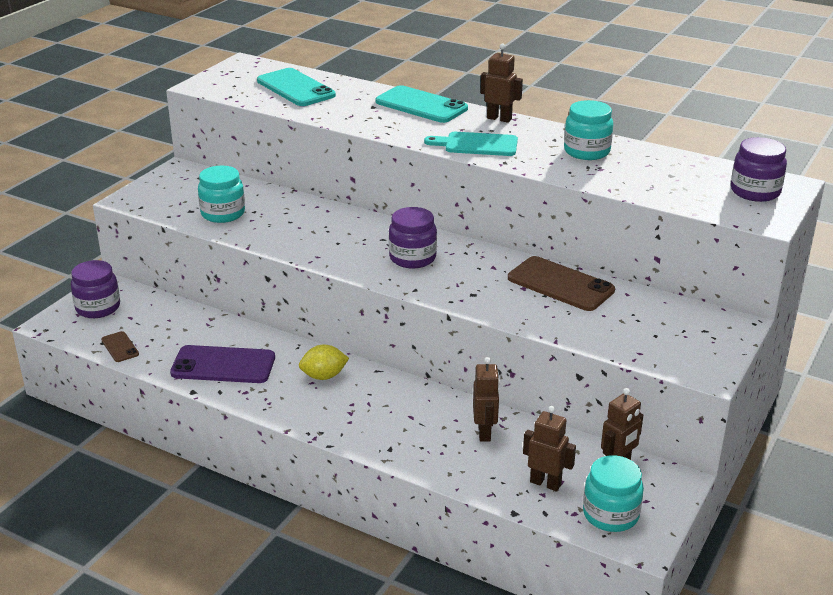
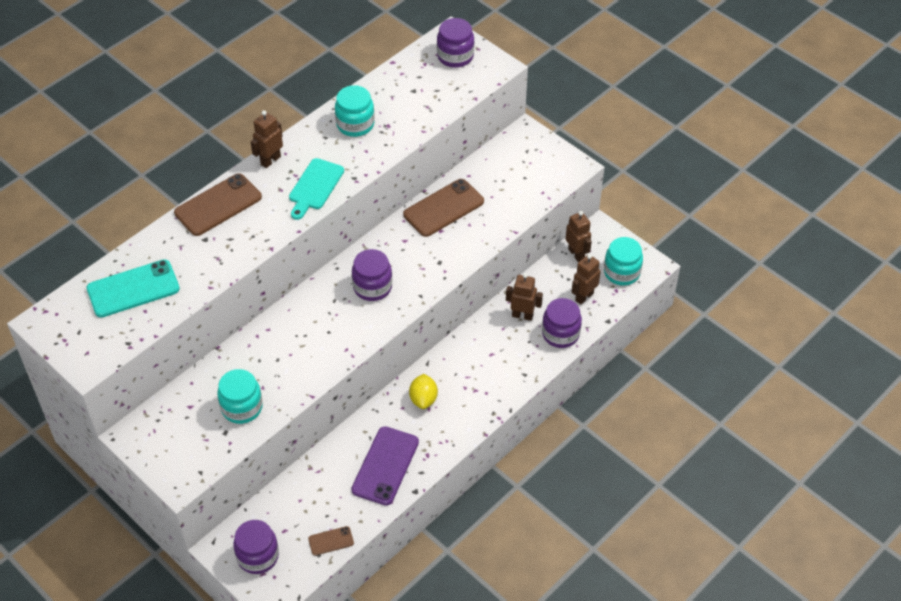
camera: 75 degrees left, 20 degrees up
turquoise phone [375,85,468,123] -> brown phone [174,173,262,236]
none -> purple jar [542,298,582,348]

